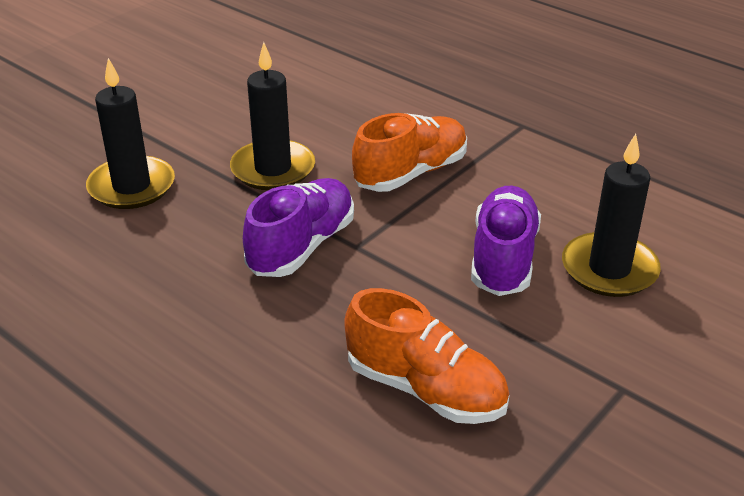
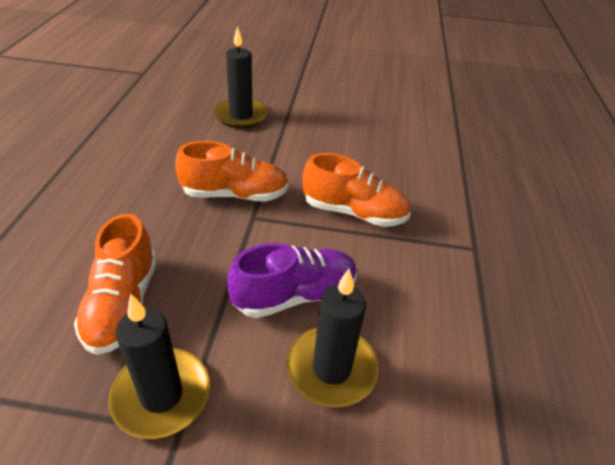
camera: 55 degrees right, 5 degrees up
black candle [230,42,315,190] -> black candle moved to [108,294,210,439]
purple shoe [243,178,354,277] -> orange shoe [175,141,288,202]

